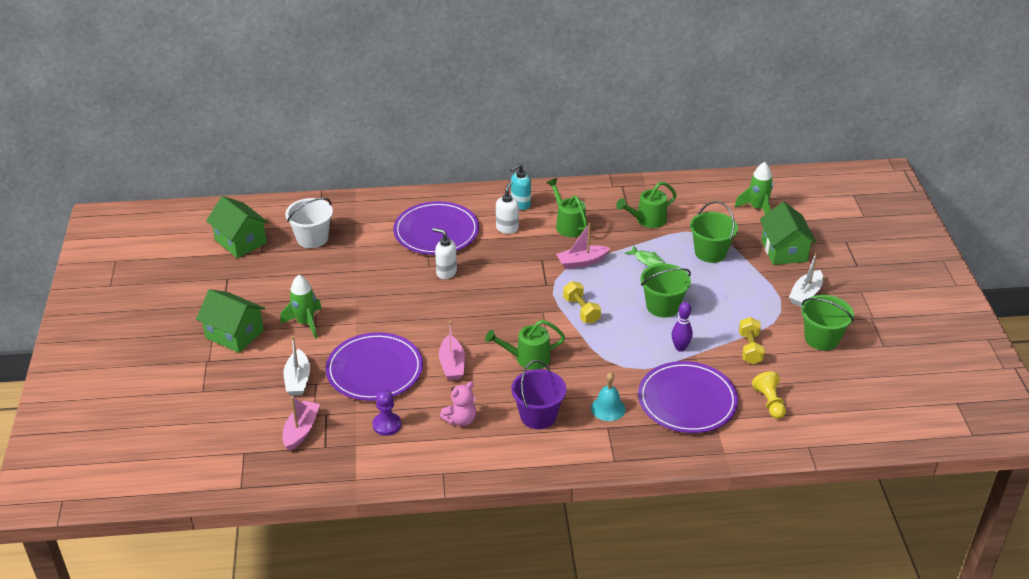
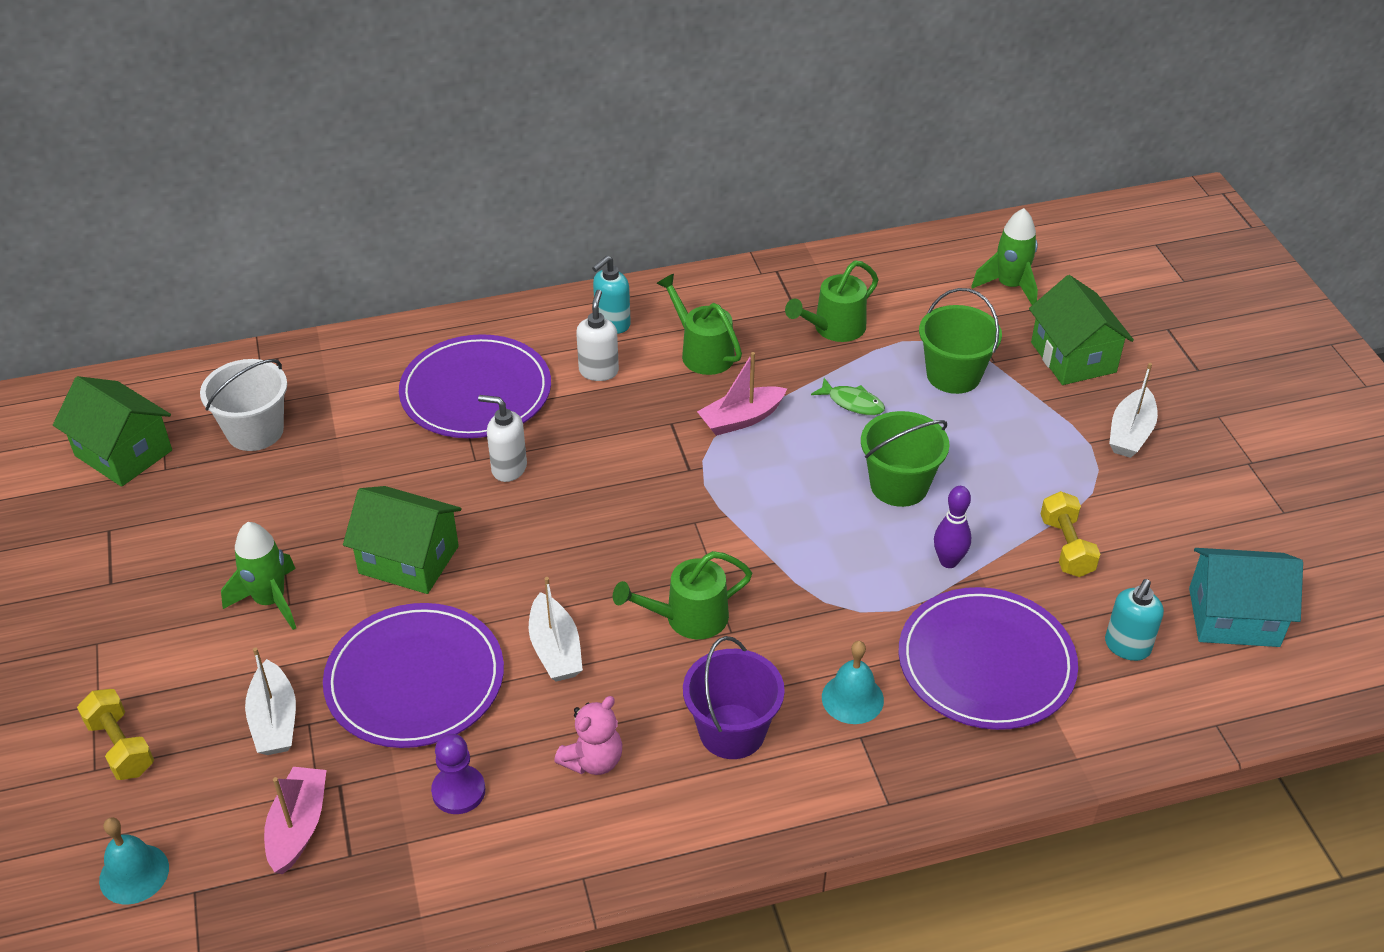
camera: 10 degrees left, 5 degrees up
green house [196,289,265,353] -> green house moved to [343,486,462,594]
pink boat [439,321,465,380] -> white boat [529,577,583,682]
yellow dumbbell [563,281,601,324] -> yellow dumbbell moved to [77,689,154,780]
yellow pawn [752,371,786,419] -> turquoise soap dispenser [1105,579,1164,661]
green bucket [801,295,854,351] -> none
none -> turquoise bell [99,817,169,905]
none -> turquoise house [1189,548,1303,647]

